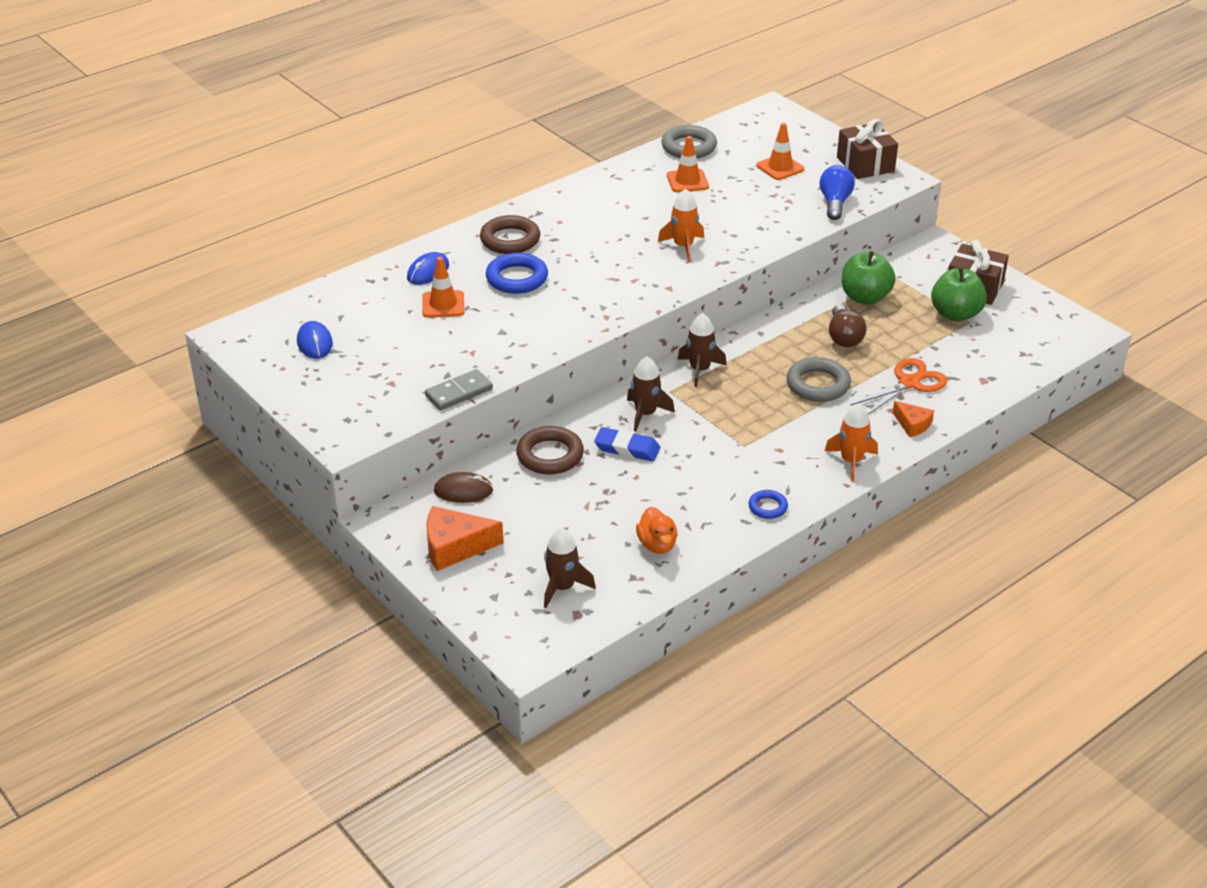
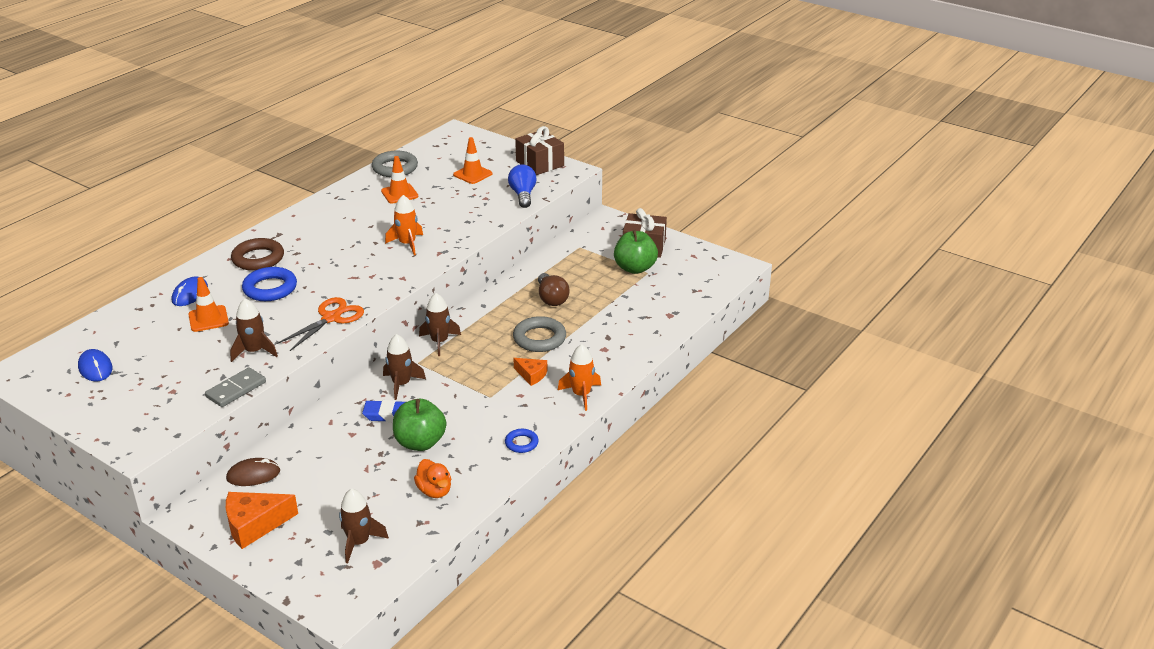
camera: 15 degrees left, 5 degrees down
brown ring [516,426,584,474] -> none
green apple [842,251,896,305] -> green apple moved to [393,399,446,451]
orange scissors [851,358,947,415] -> orange scissors moved to [277,297,364,351]
orange cheese [893,401,934,437] -> orange cheese moved to [513,358,547,386]
none -> brown rocket [230,299,278,362]

